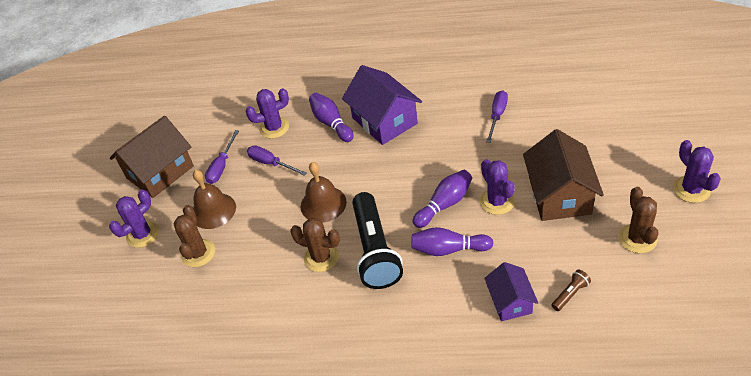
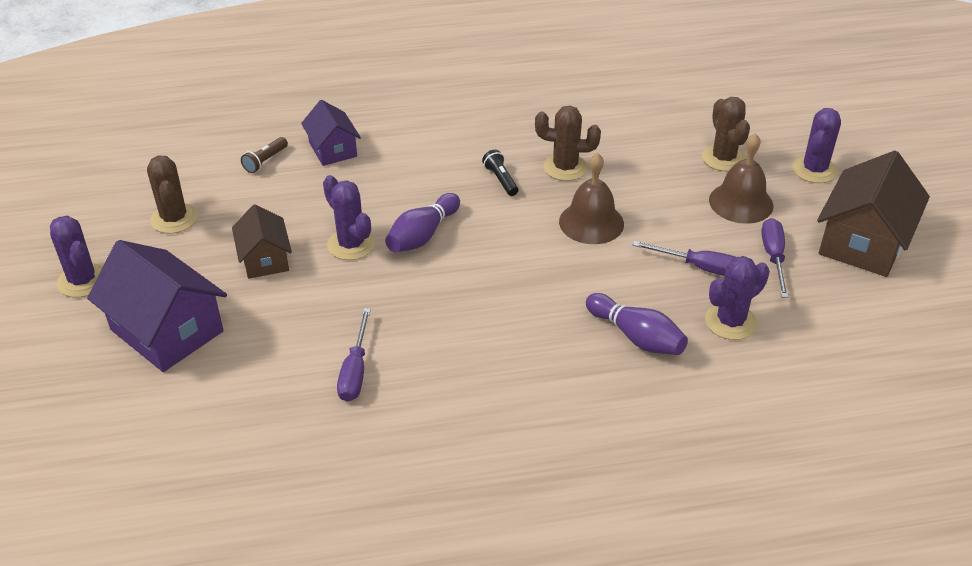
camera: 160 degrees right, 5 degrees down
purple house [342,65,422,145] -> purple house moved to [87,240,227,372]
black flashlight [352,192,403,289] -> black flashlight [482,150,518,196], size x0.40
purple bowling pin [411,227,493,256] -> none
brown house [523,129,604,221] -> brown house [232,204,292,279], size x0.59

